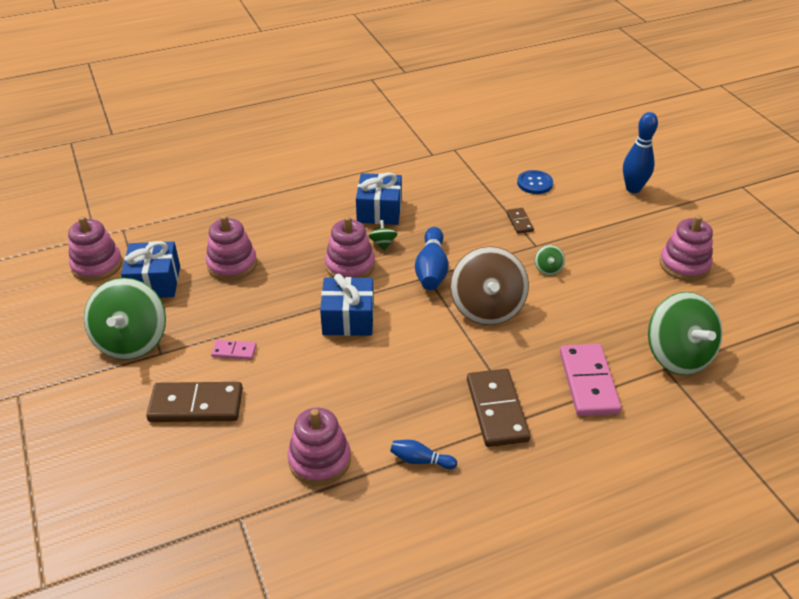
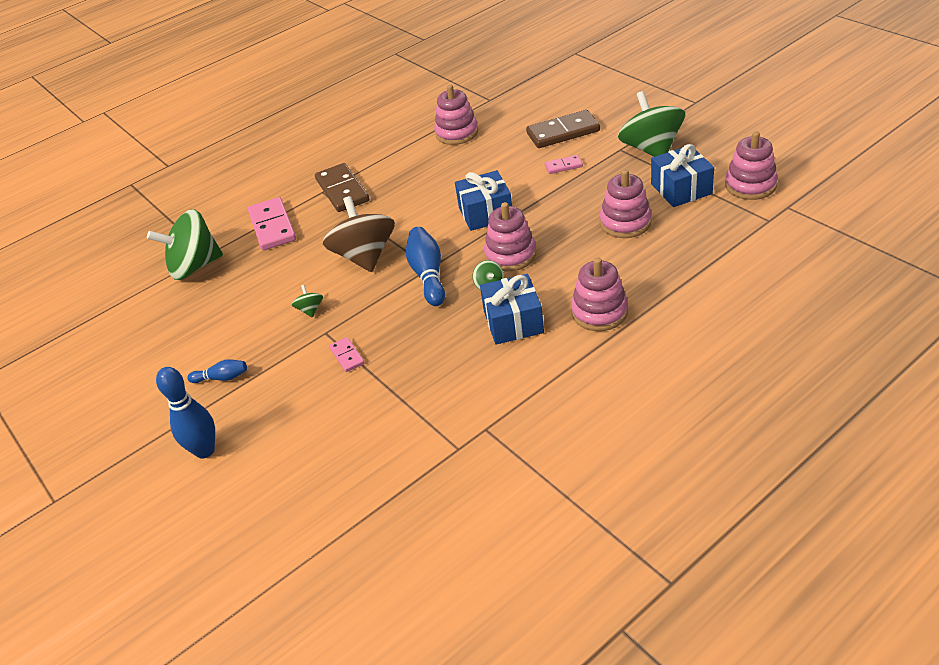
camera: 170 degrees right, 0 degrees up
blue bowling pin [390,440,457,469] -> blue bowling pin moved to [187,359,247,383]
brown domino [507,208,534,234] -> pink domino [329,337,364,372]
blue button [517,170,553,194] -> none
green spinning top [648,292,723,375] -> green spinning top turned 75 degrees counterclockwise [147,209,223,280]
pink stacking toy [659,215,713,281] -> pink stacking toy moved to [571,257,628,331]

